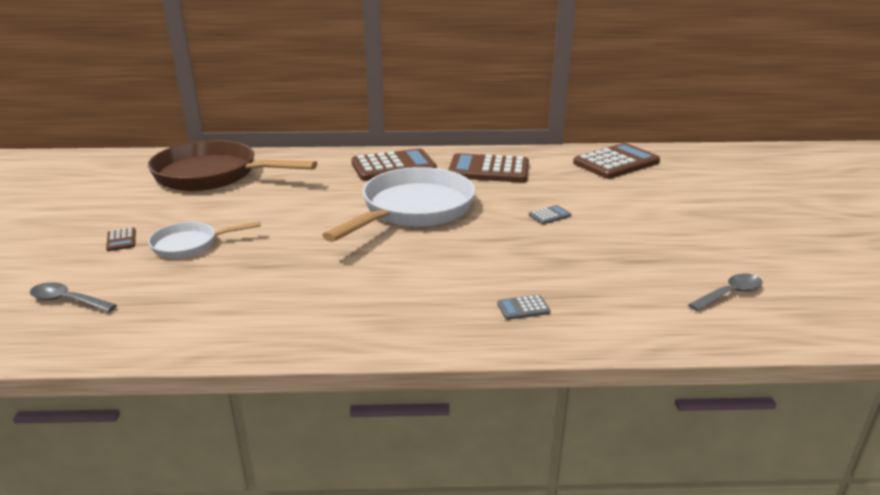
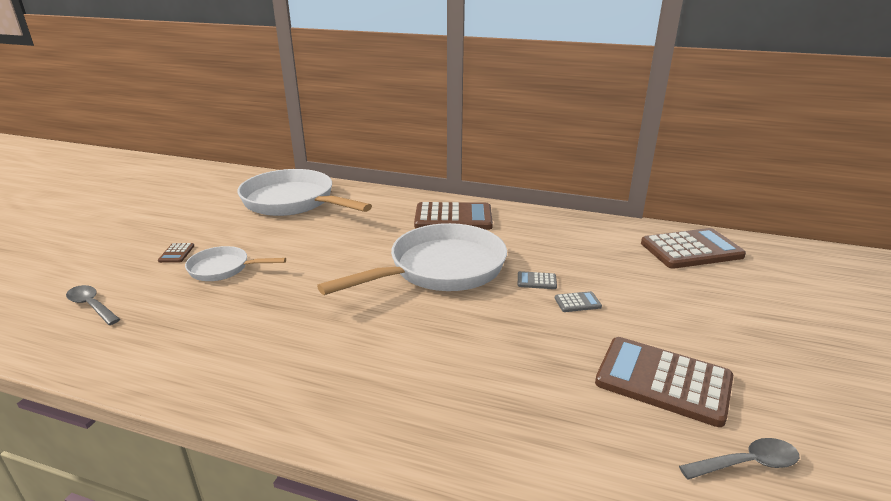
camera: 20 degrees right, 0 degrees up
brown pan [148,140,317,191] -> white pan [237,169,372,216]
brown calculator [448,153,529,183] -> brown calculator moved to [595,337,733,427]
grey calculator [497,295,550,320] -> grey calculator moved to [518,271,557,289]

